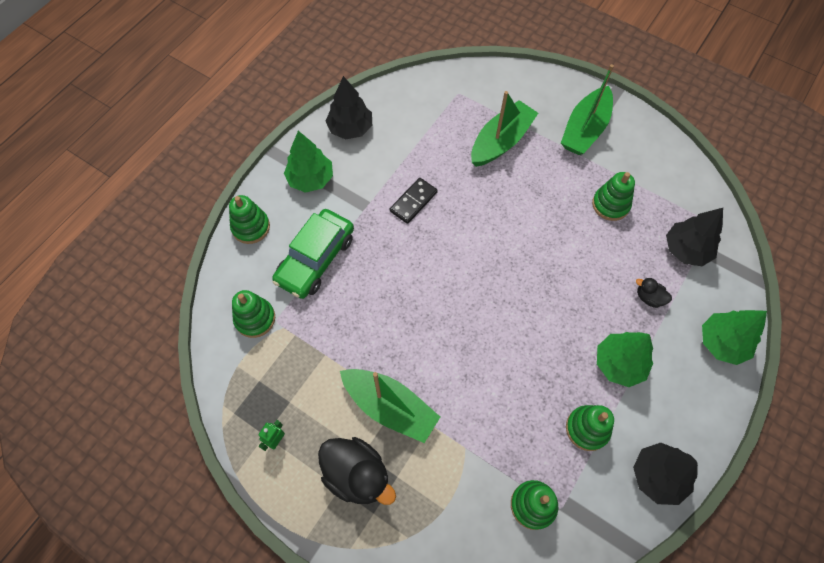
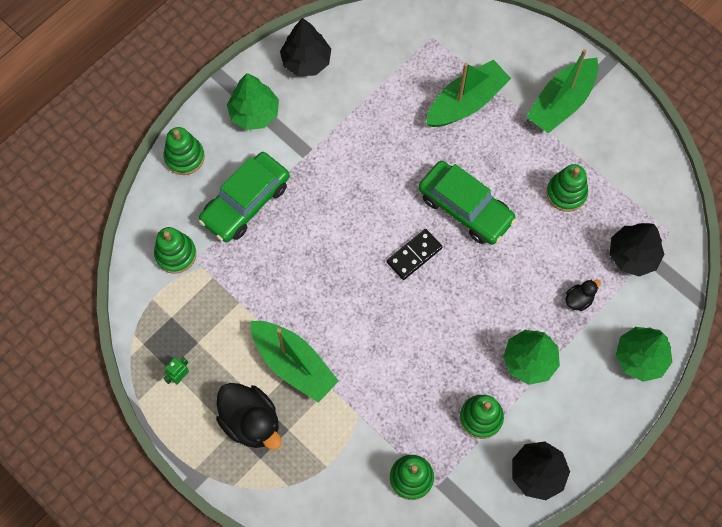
camera: 10 degrees right, 5 degrees up
black domino [390,178,438,224] -> black domino moved to [387,229,443,280]
black duck [636,278,672,308] -> black duck turned 105 degrees clockwise [566,280,601,311]
none -> green car [418,161,516,245]

